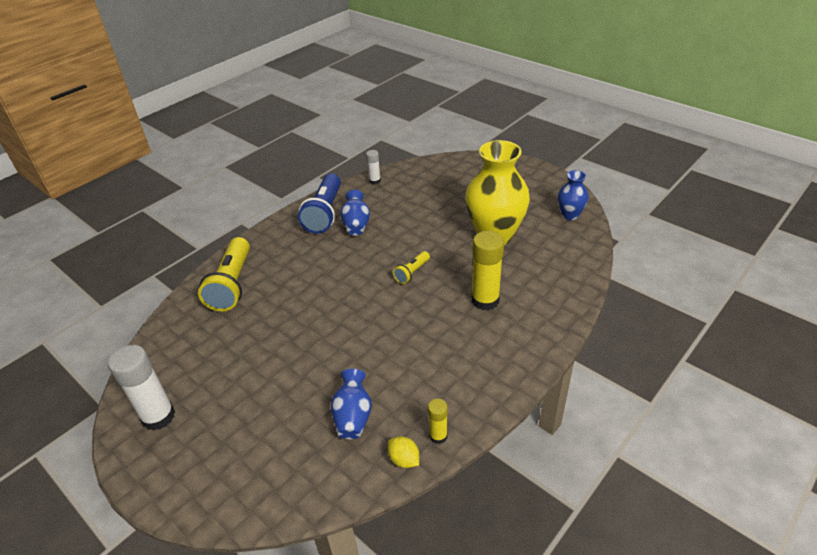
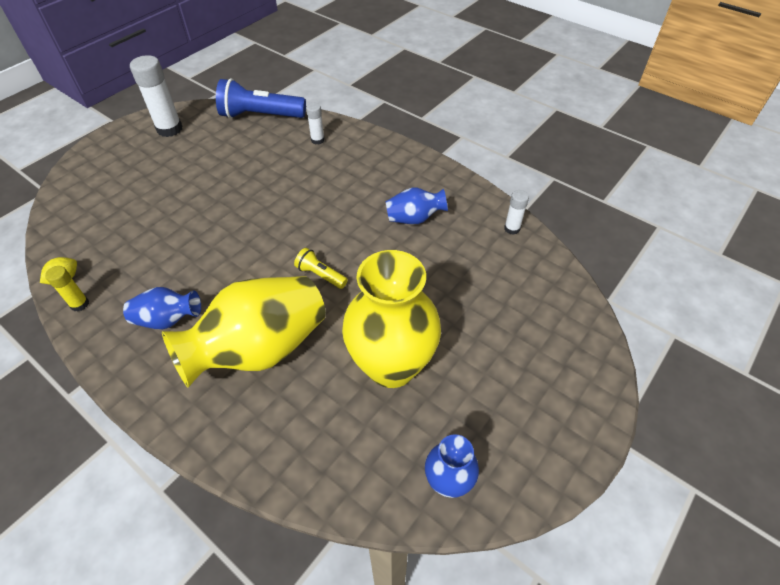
camera: 85 degrees right, 10 degrees up
yellow flashlight [198,237,250,311] -> white glue stick [306,103,325,145]
blue flashlight [298,173,341,234] -> blue flashlight moved to [216,79,306,118]
blue vase [331,369,372,439] -> blue vase moved to [123,287,201,329]
yellow glue stick [472,231,504,310] -> yellow vase [162,276,326,387]

